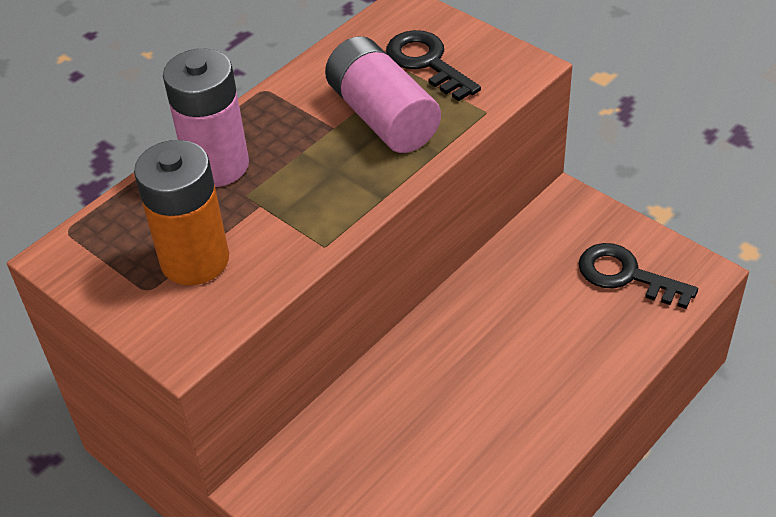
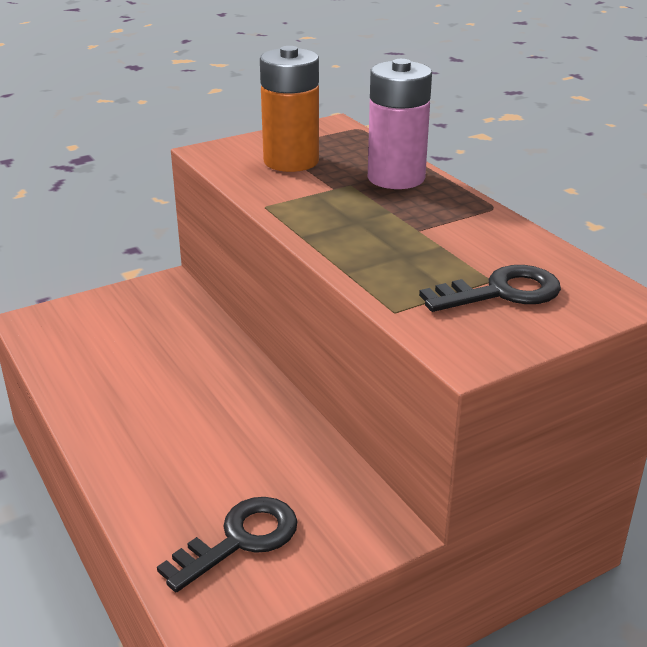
camera: 105 degrees right, 15 degrees down
pink battery [325,36,441,153] -> none

